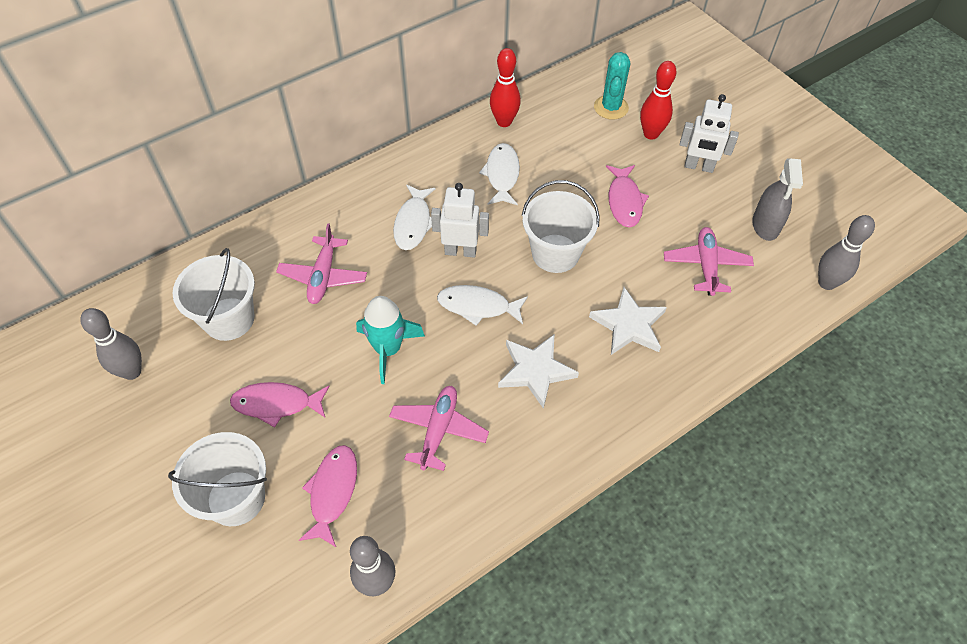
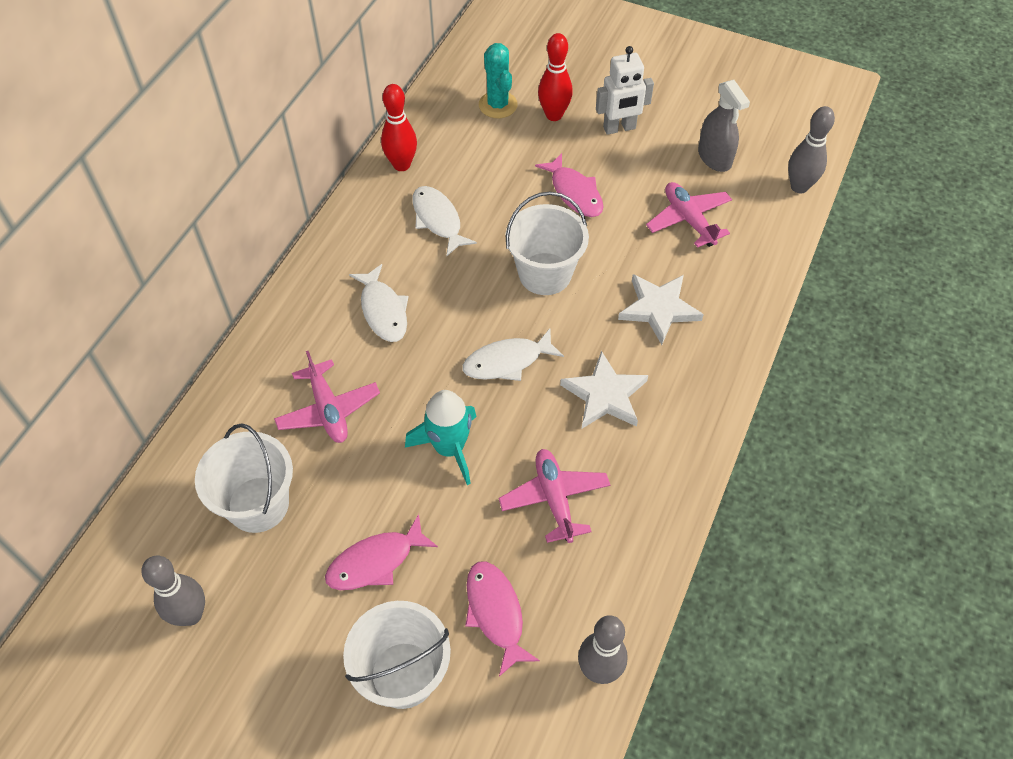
camera: 30 degrees left, 0 degrees up
white robot [431,183,489,258] -> none

